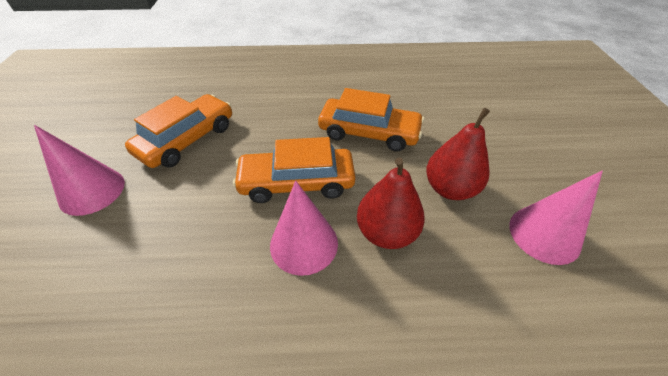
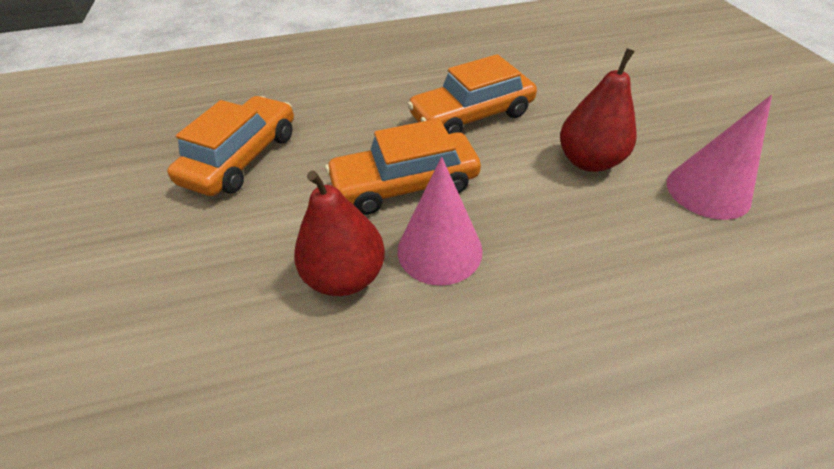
camera: 10 degrees left, 0 degrees up
pink cone [34,125,125,216] -> none
orange car [318,88,424,151] -> orange car turned 150 degrees clockwise [407,54,537,134]
red pear [357,158,425,249] -> red pear moved to [294,171,385,296]

